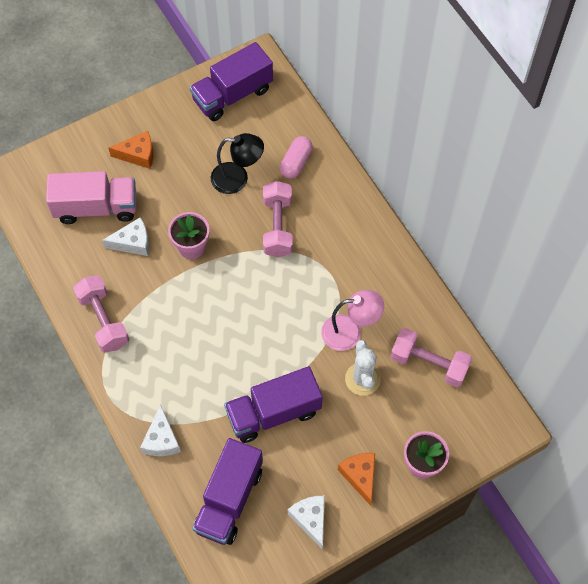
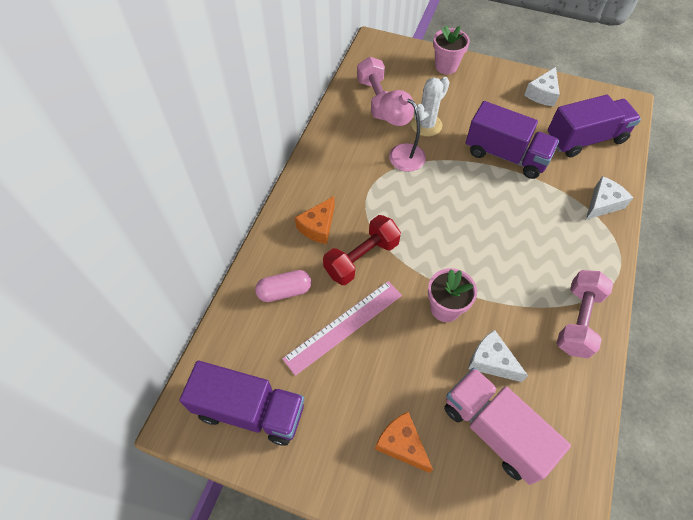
camera: 130 degrees left, 5 degrees down
black lamp [211,133,264,194] -> pink ruler [282,281,402,376]
pink dumbbell [263,181,293,257] -> red dumbbell [323,215,401,285]
orange cheese [338,453,375,506] -> orange cheese moved to [295,196,335,244]

